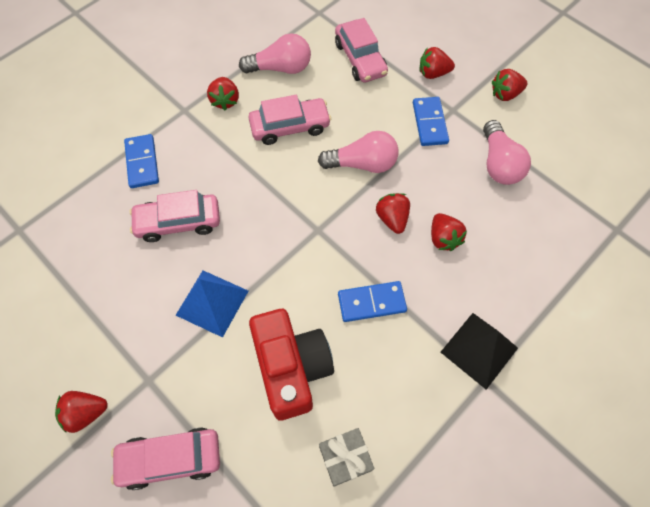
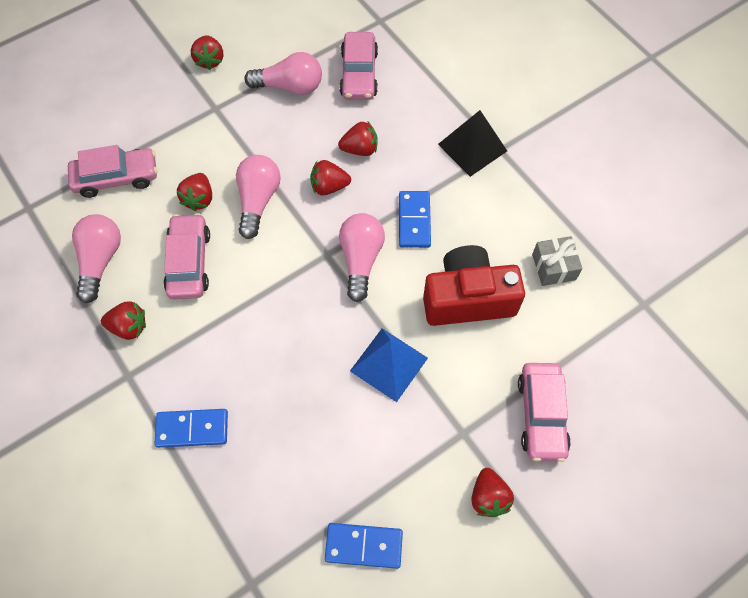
camera: 80 degrees left, 0 degrees up
pink car [129,190,220,242] -> pink car moved to [339,32,378,100]
blue domino [413,97,449,146] -> blue domino moved to [325,523,403,569]
red strawberry [419,47,455,79] -> red strawberry moved to [177,173,212,211]
none -> pink light bulb [339,213,385,302]

